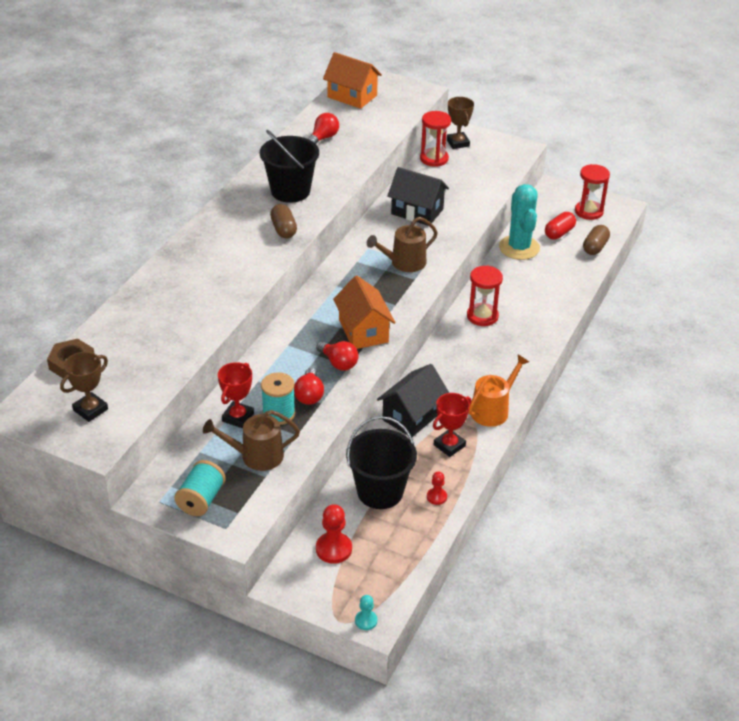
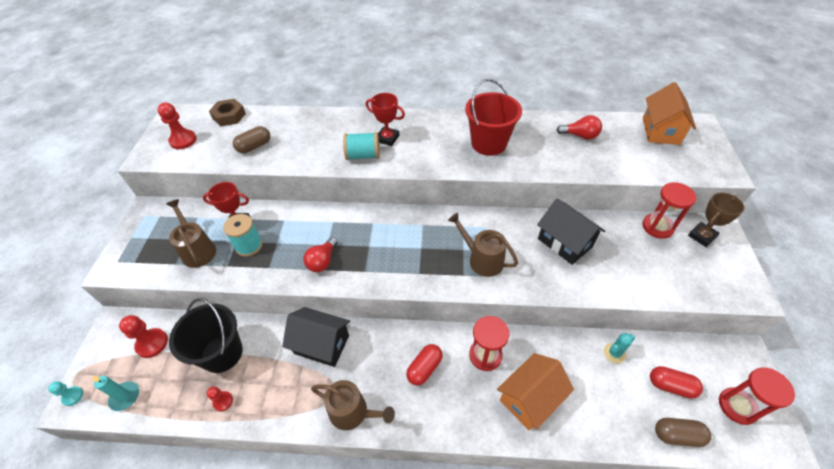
camera: 70 degrees right, 10 degrees up
brown trophy [60,352,108,422] -> red pawn [157,103,197,149]
turquoise spool [174,460,226,516] -> turquoise spool moved to [343,132,380,160]
black bucket [260,130,319,203] -> red bucket [465,79,522,156]
brown capsule [270,204,297,238] -> brown capsule moved to [233,126,270,153]
red light bulb [294,368,324,405] -> none
orange house [333,276,395,349] -> orange house moved to [497,353,574,430]
black house [387,167,449,225] -> black house turned 45 degrees counterclockwise [537,199,605,265]
red trophy [433,393,471,457] -> red trophy moved to [366,93,405,146]
orange watering can [469,355,529,427] -> brown watering can [311,380,395,430]
turquoise cactus [499,184,540,260] -> turquoise cactus [604,333,635,364], size x0.47
none -> turquoise candle [92,376,139,411]
none -> red capsule [406,344,443,386]

